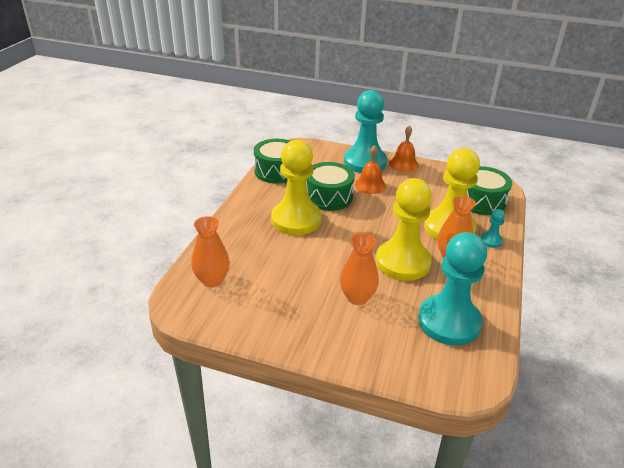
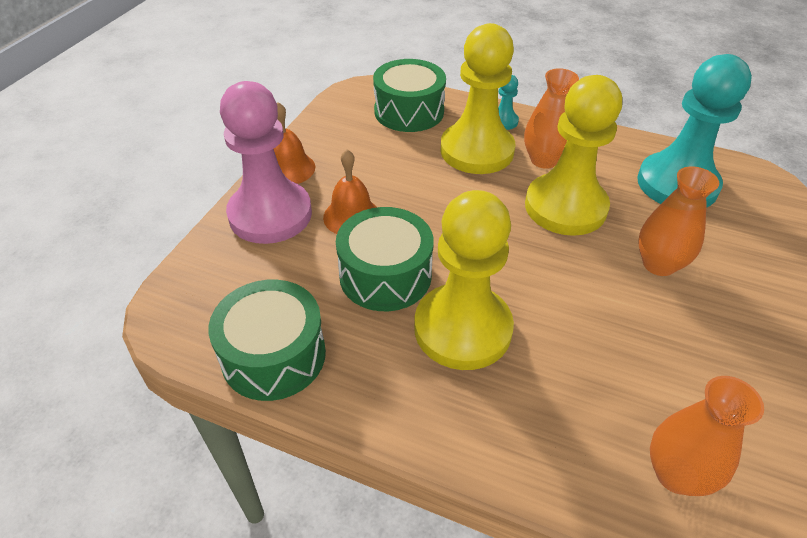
camera: 85 degrees left, 10 degrees up
turquoise pawn [344,90,387,173] -> pink pawn [220,81,312,244]

